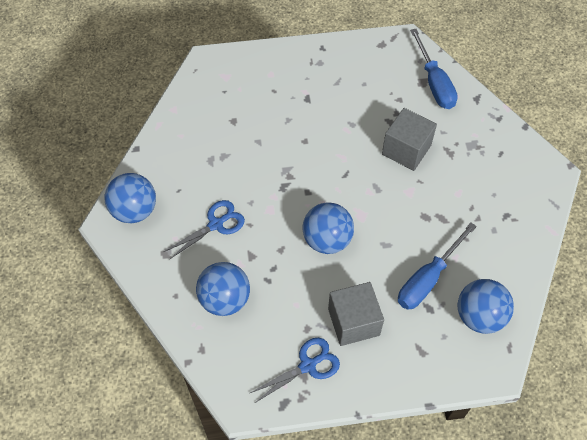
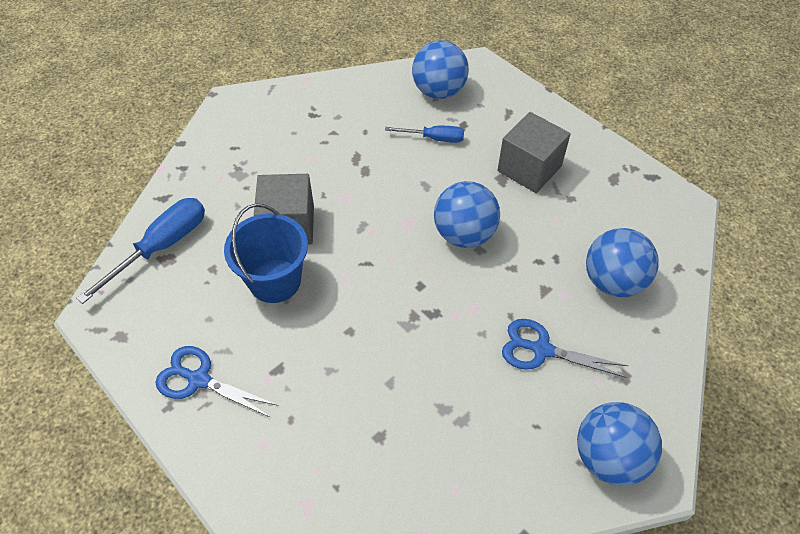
camera: 125 degrees left, 5 degrees down
blue scissors [250,338,340,403] -> blue scissors moved to [155,346,278,418]
blue screwdriver [398,223,477,310] -> blue screwdriver [385,126,464,143], size x0.59
none -> blue bucket [224,203,308,303]

